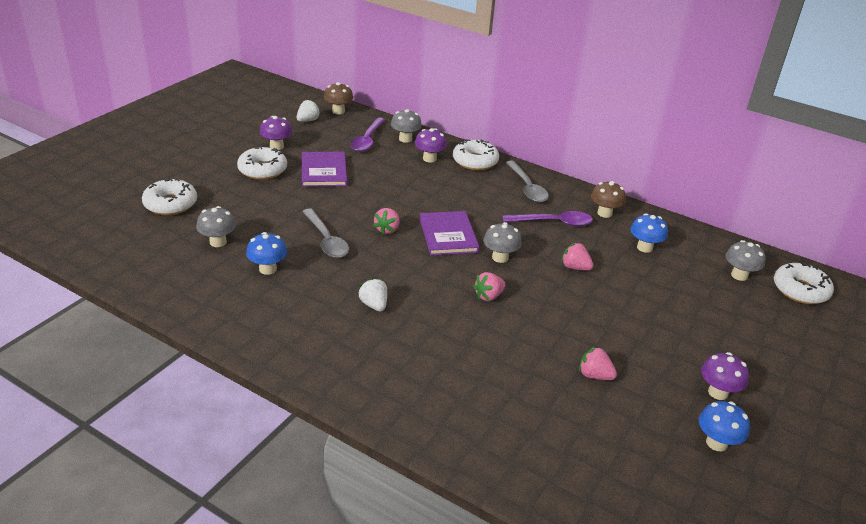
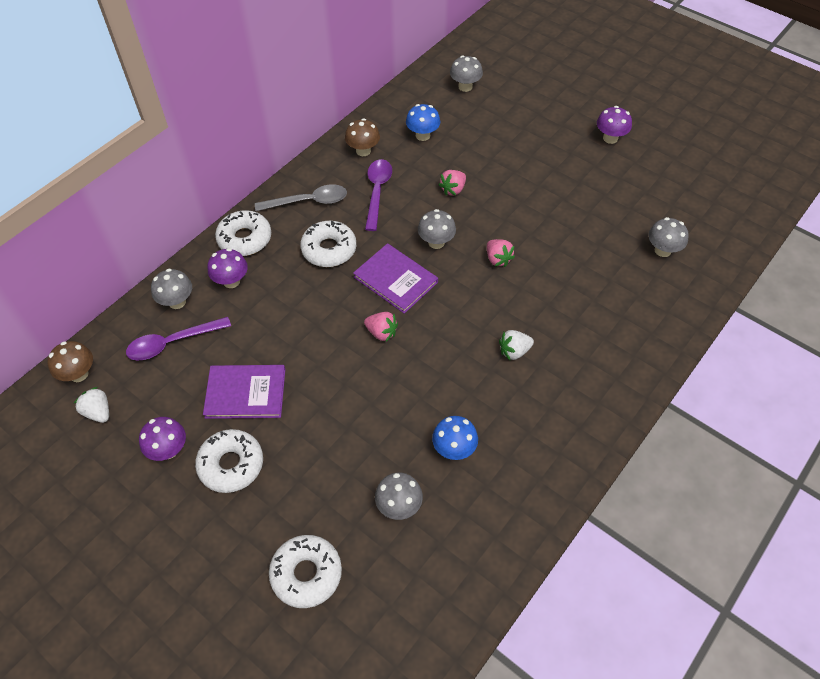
camera: 80 degrees left, 20 degrees up
grey spoon [302,209,349,258] -> none
purple spoon [350,117,385,152] -> purple spoon turned 135 degrees clockwise [126,317,231,361]
purple book [419,211,480,256] -> purple book turned 45 degrees clockwise [353,243,438,314]
pink strawberry [579,346,617,380] -> none
blue mushroom [699,401,750,451] -> none
white donut [774,262,834,304] -> white donut moved to [300,221,356,267]
none -> grey mushroom [648,217,689,257]

